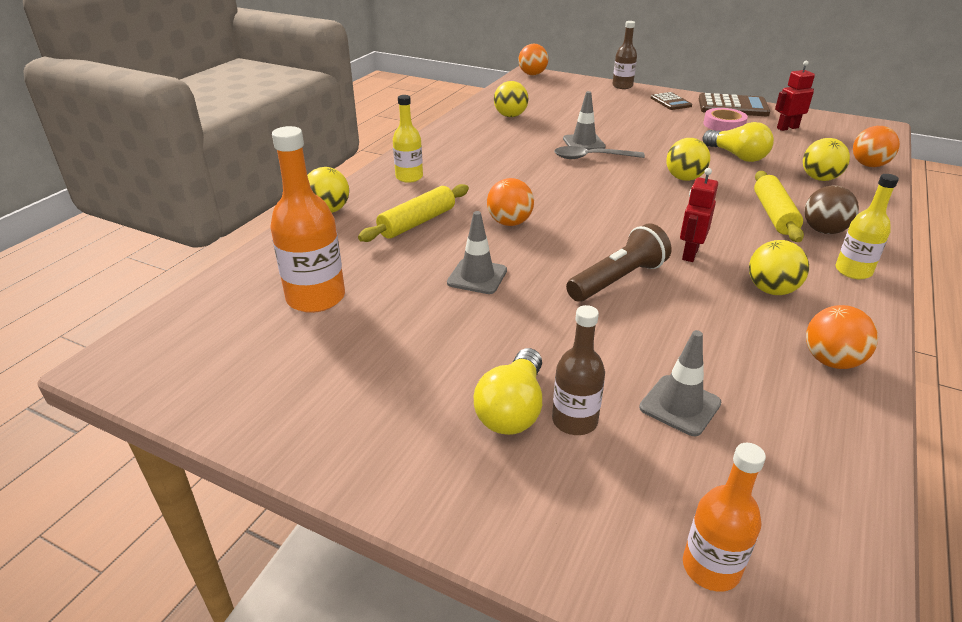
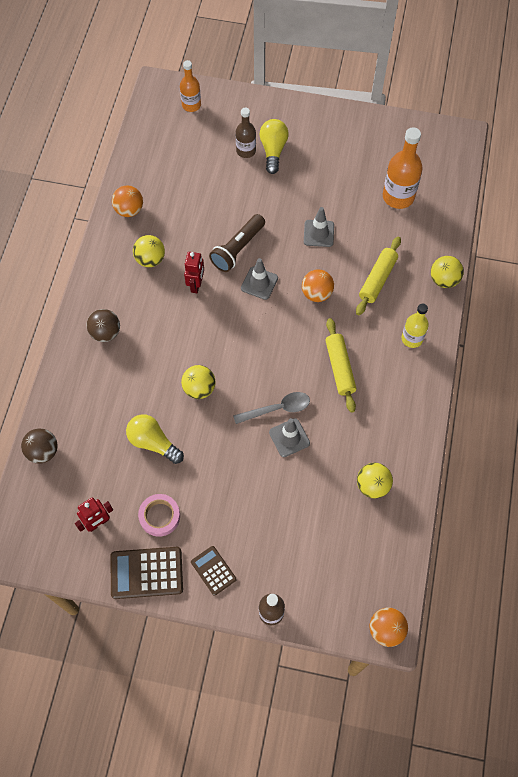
camera: 165 degrees right, 30 degrees up
grey traffic cone [639,330,721,436] -> grey traffic cone moved to [241,258,278,300]
yellow rolling pin [754,171,804,242] -> yellow rolling pin moved to [325,318,356,413]
yellow ball [803,138,850,181] -> none
yellow bottle [835,174,899,279] -> none
orange ball [853,126,900,167] -> brown ball [21,428,57,464]

